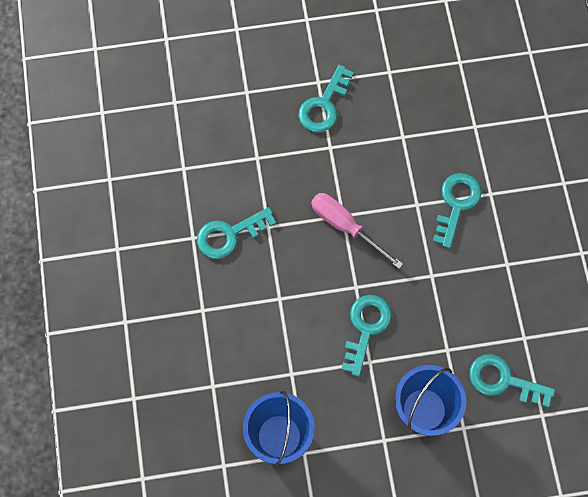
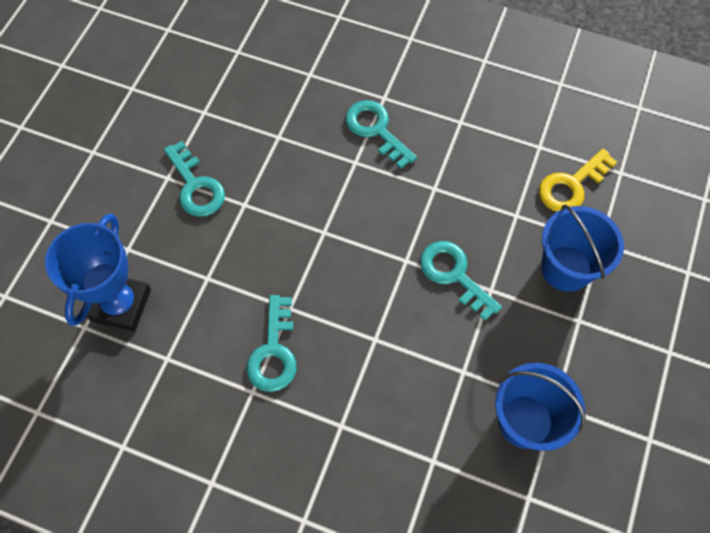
camera: 60 degrees left, 5 degrees down
pink screwdriver [311,193,403,269] -> none
turquoise key [469,354,555,407] -> yellow key [539,149,617,212]
none -> blue trophy [45,213,151,332]

